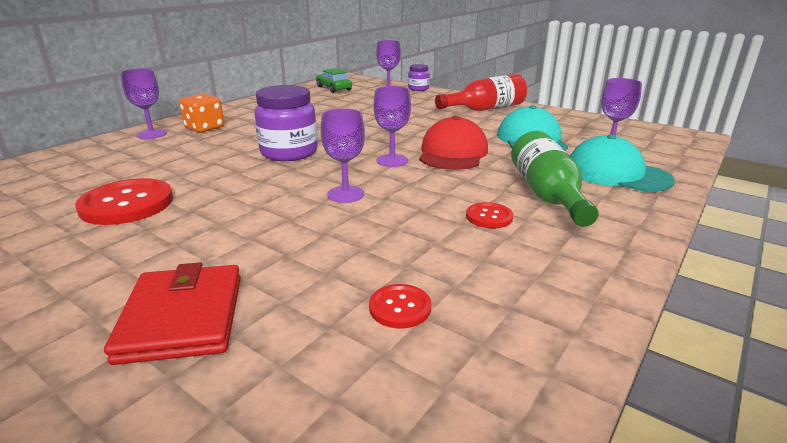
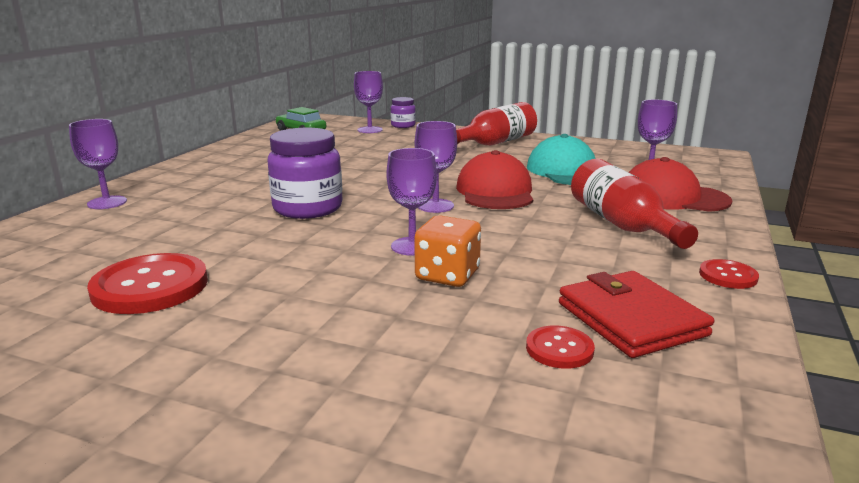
camera: 15 degrees left, 5 degrees down
red wallet [104,262,241,365] -> red wallet moved to [559,271,714,358]
orange dice [179,94,224,133] -> orange dice moved to [414,215,481,287]
red button [466,202,513,228] -> red button moved to [699,259,759,289]
green bottle [511,131,599,227] -> red bottle [571,159,698,249]
turquoise cap [570,134,675,192] -> red cap [628,157,733,212]

